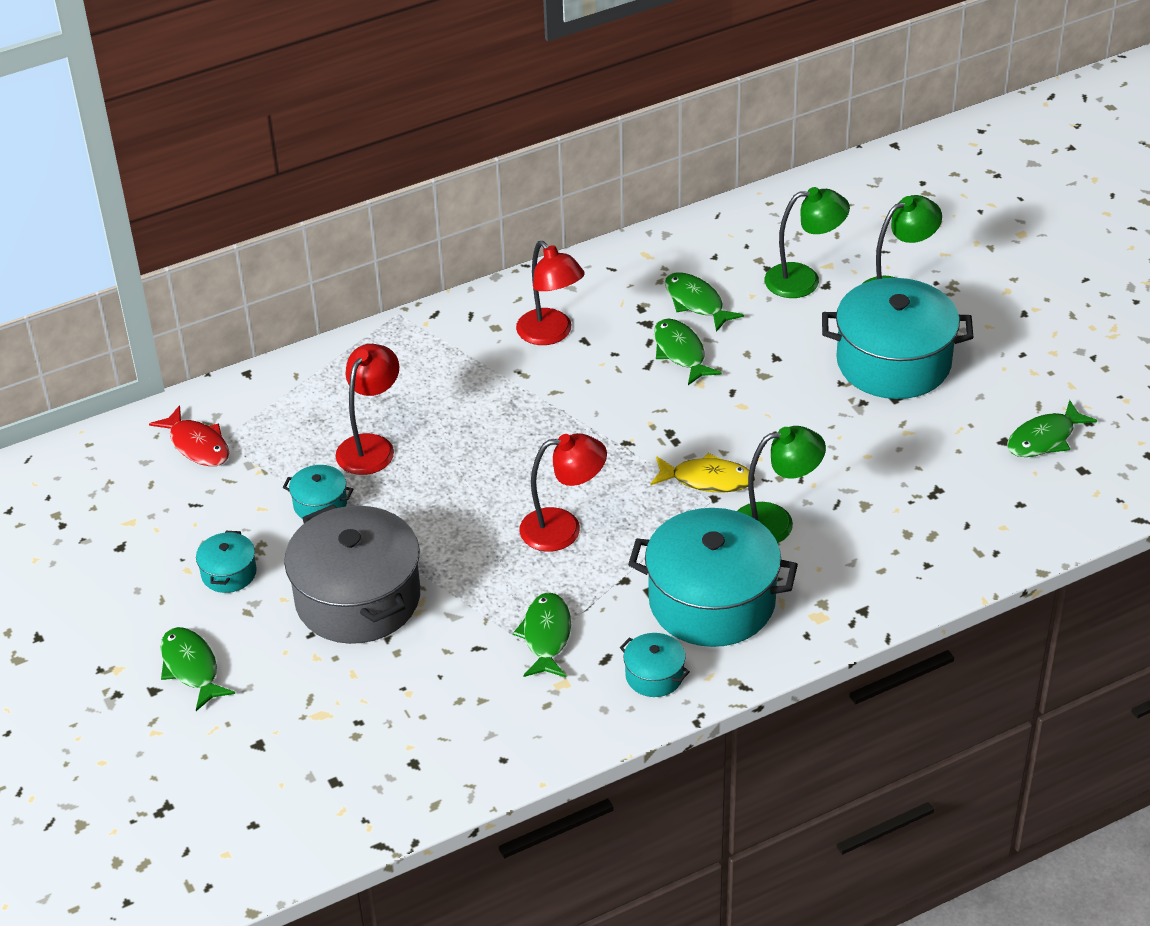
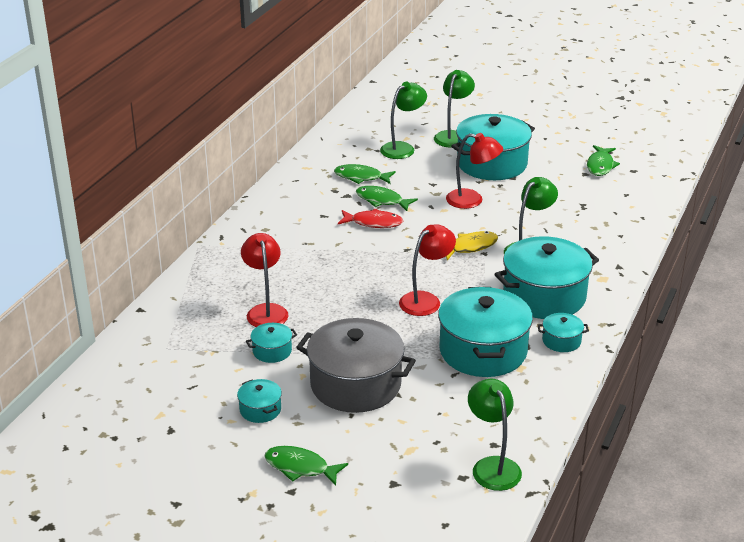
camera: 40 degrees left, 10 degrees down
red fish [149,405,229,466] -> red fish moved to [338,209,403,228]
green fish [513,592,571,677] -> turquoise pot [438,287,533,377]
red lamp [516,241,585,345] -> red lamp moved to [446,133,503,209]
none -> green lamp [468,379,522,491]

